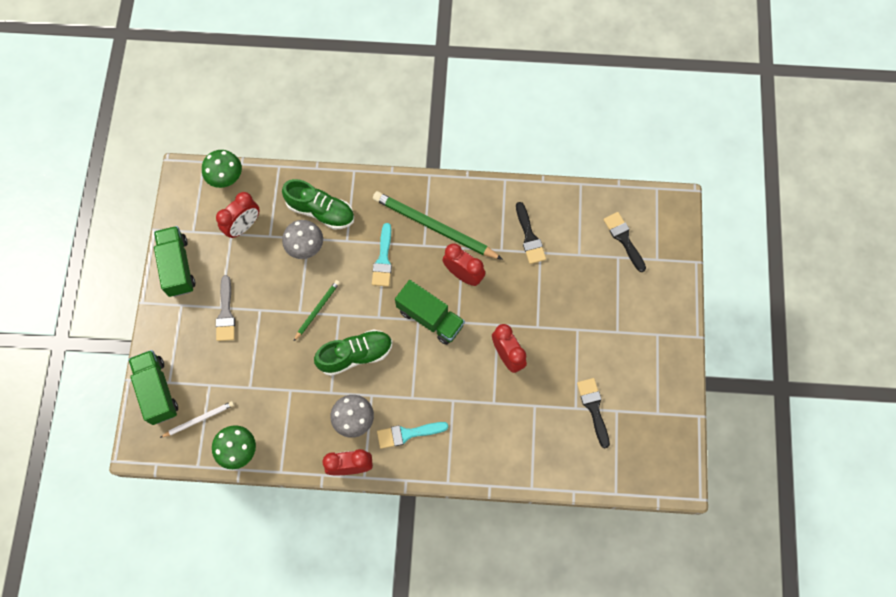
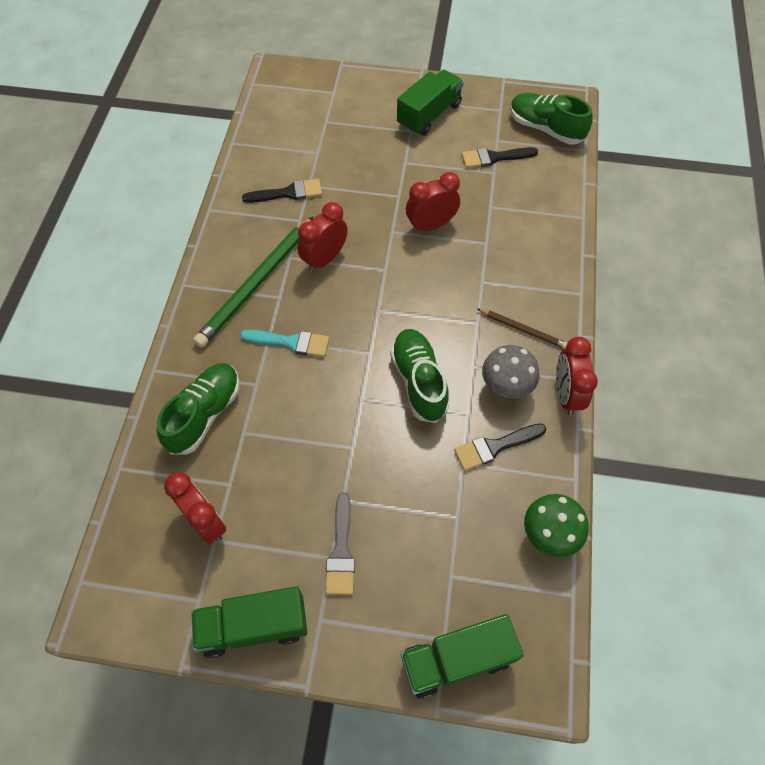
camera: 85 degrees left, 10 degrees down
white pencil [160,401,234,438] -> none
green mushroom [202,150,242,188] -> none
grey brush [216,275,235,341] -> grey brush turned 90 degrees clockwise [325,493,355,595]
grey mushroom [282,220,323,259] -> none
green pencil [293,280,340,342] -> none
turquoise brush [377,422,448,449] -> brown pencil [477,308,567,349]
green truck [395,280,465,345] -> green truck moved to [397,70,464,136]
black brush [603,212,646,272] -> black brush moved to [454,423,546,471]
none -> green shoe [510,93,593,144]

